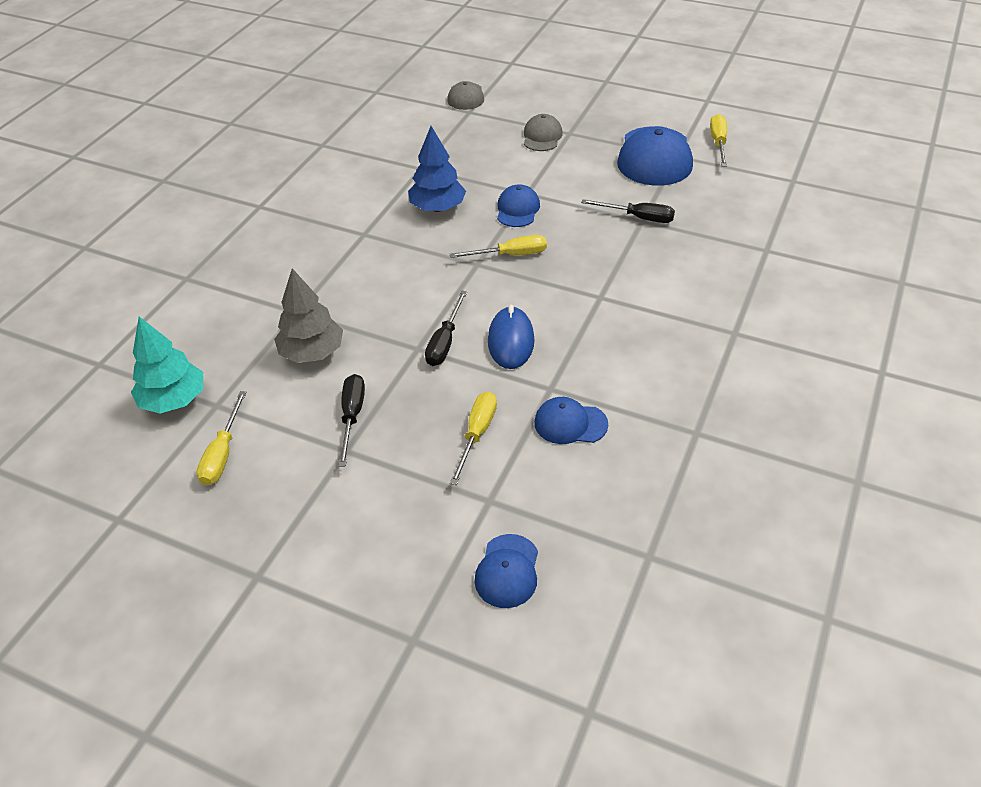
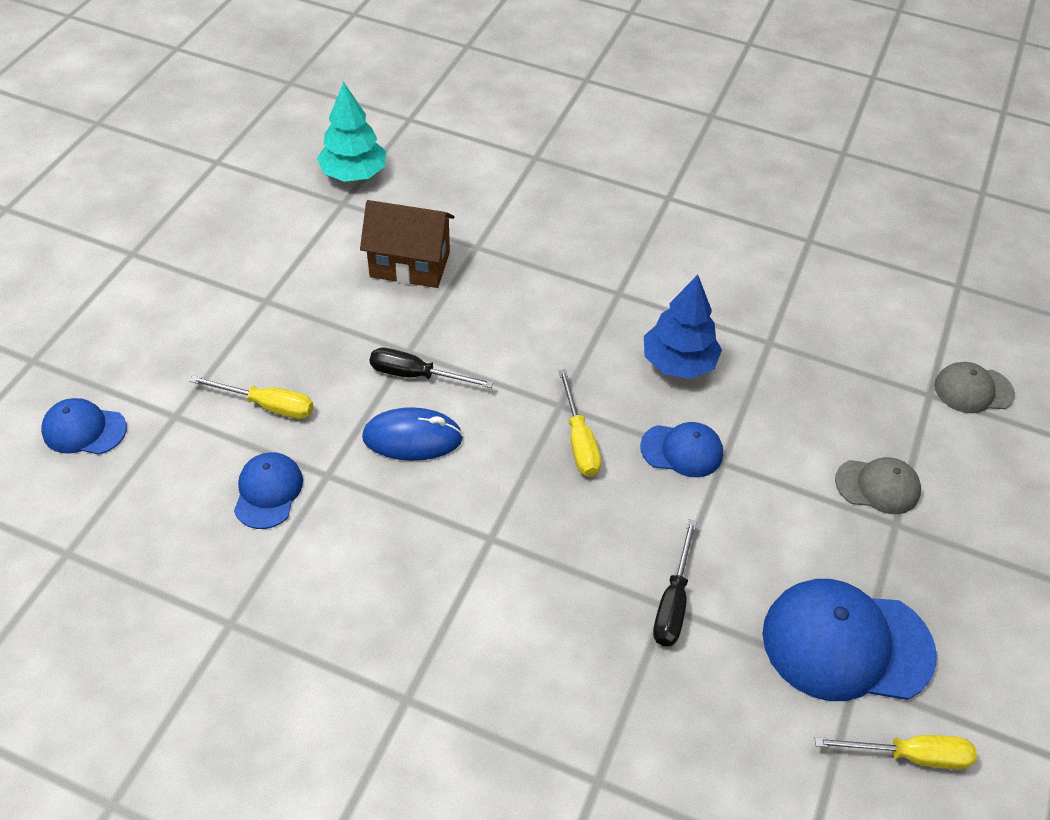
camera: 85 degrees right, 5 degrees up
yellow screwdriver [197,391,247,486] -> none
grey tree [274,268,343,363] -> brown house [360,200,454,288]
black screwdriver [338,374,365,467] -> none

